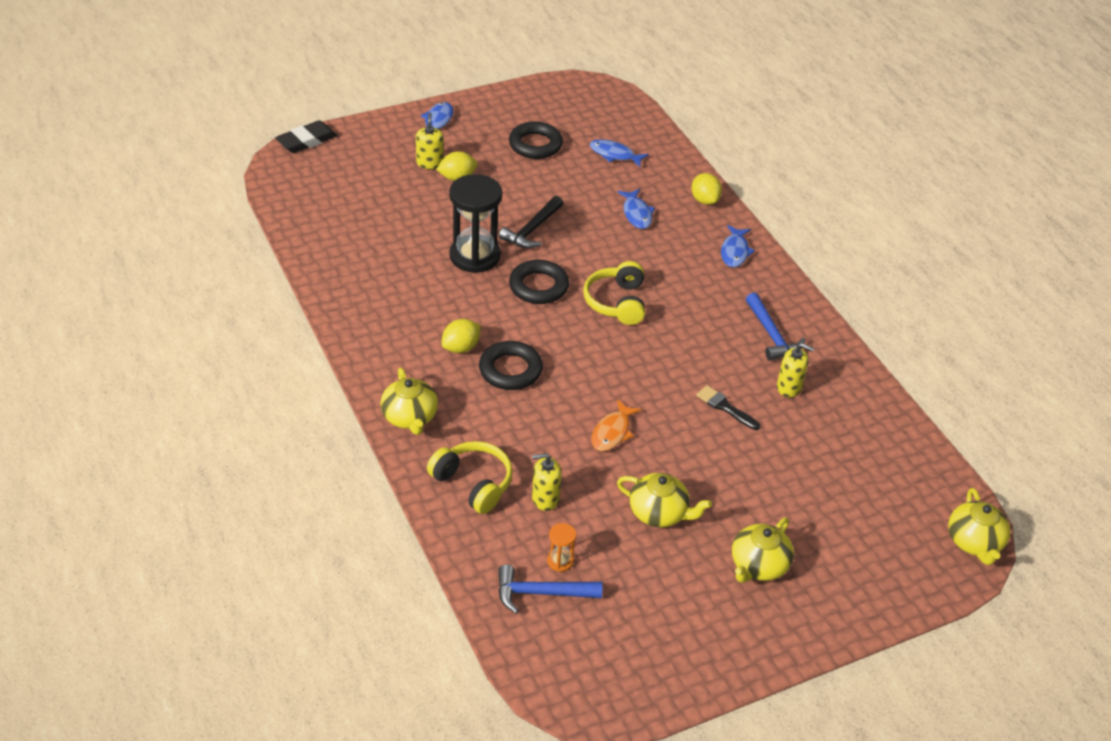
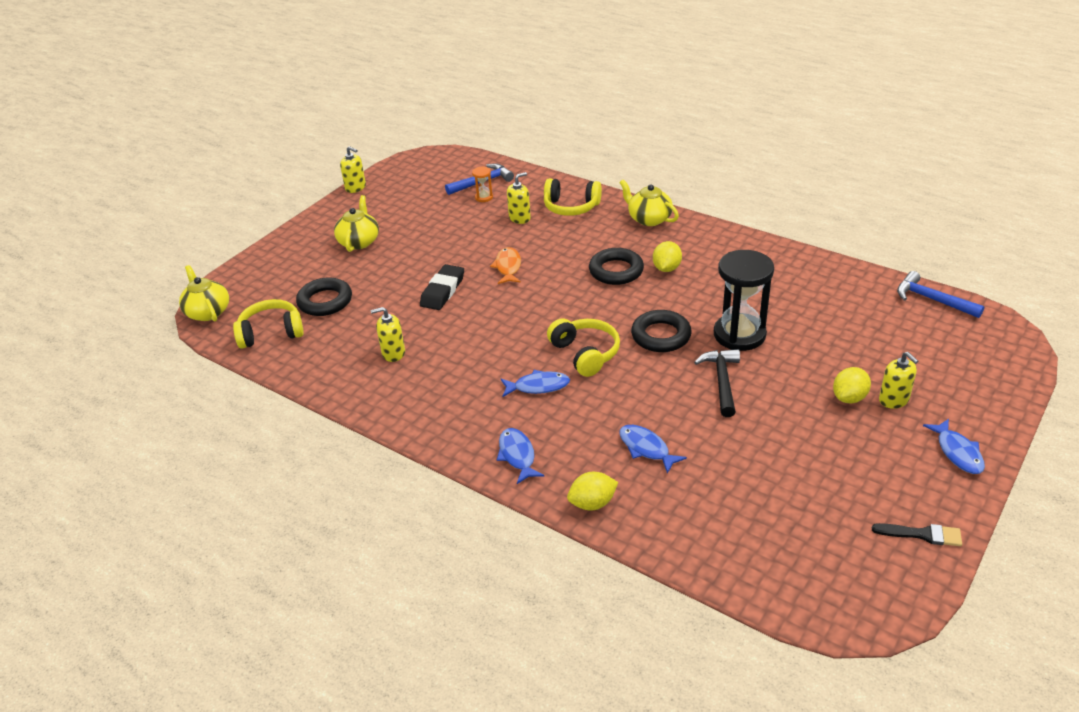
camera: 155 degrees right, 5 degrees down
black eraser [275,120,337,153] -> black eraser moved to [420,264,464,310]
black ring [509,121,563,159] -> black ring moved to [296,277,352,316]
blue fish [590,139,649,167] -> blue fish moved to [501,370,570,397]
yellow teapot [617,473,712,527] -> none
yellow lemon [692,173,722,205] -> yellow lemon turned 60 degrees counterclockwise [567,472,618,510]
black brush [696,385,760,430] -> black brush moved to [872,523,962,546]
blue hammer [746,292,805,361] -> blue hammer moved to [897,271,985,318]
none -> yellow headphones [233,299,304,348]
none -> yellow soap dispenser [340,146,366,193]

